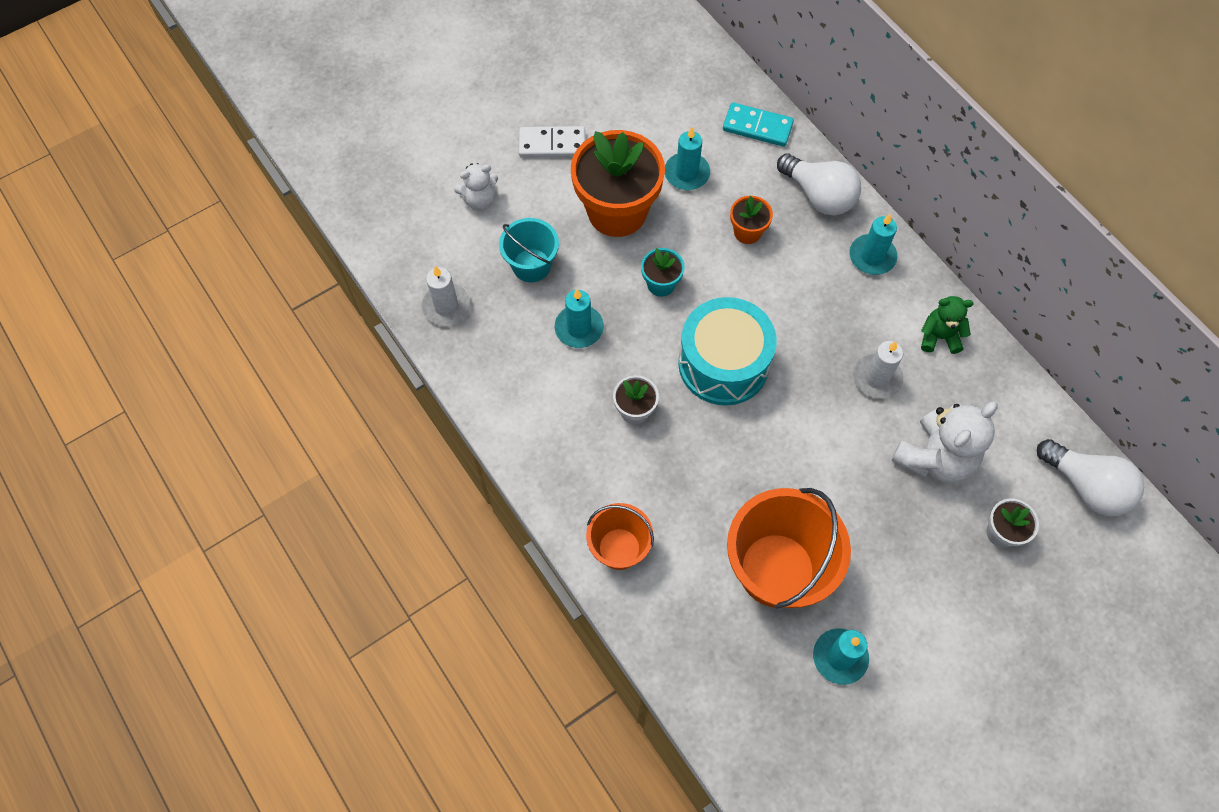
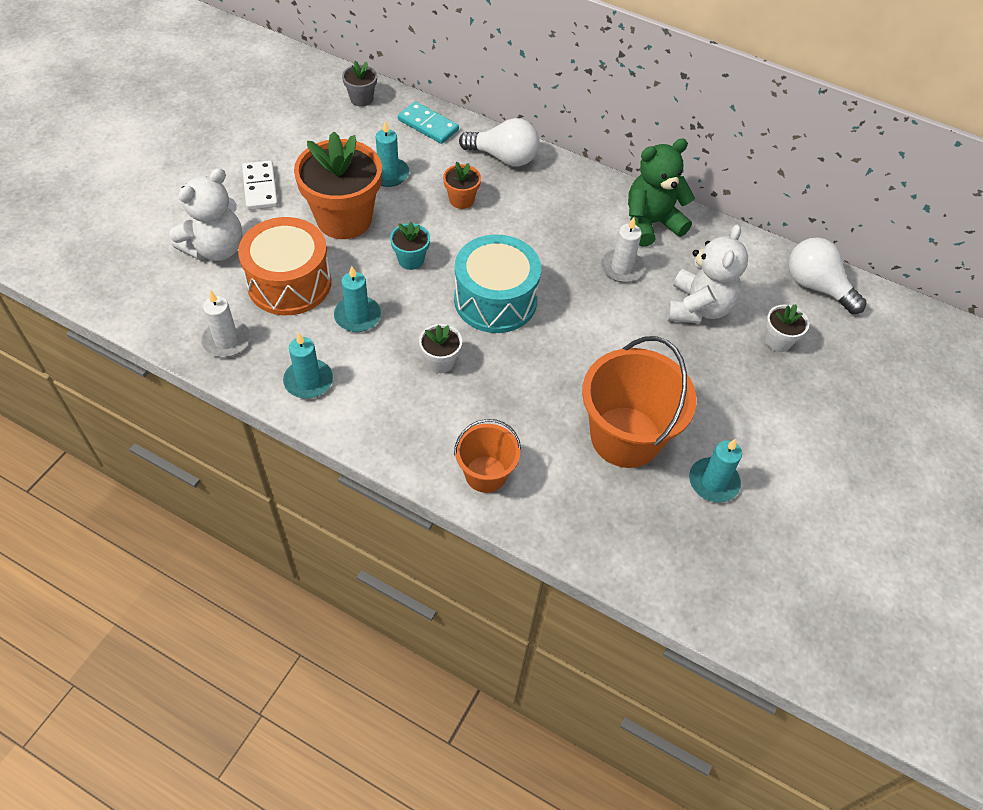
camera: 30 degrees left, 10 degrees down
white teddy bear [454,163,498,211] -> white teddy bear [169,168,242,261], size x1.71
turquoise bucket [499,218,559,282] -> orange drum [238,217,331,315]
white domino [519,126,585,158] -> white domino turned 75 degrees counterclockwise [242,160,278,210]
turquoise domino [723,102,794,147] -> turquoise domino turned 45 degrees clockwise [398,101,459,144]
turquoise candle [849,214,897,275] -> turquoise candle moved to [283,332,333,399]
green teddy bear [921,296,973,354] -> green teddy bear [628,139,695,247], size x1.71
white light bulb [1037,439,1144,516] -> white light bulb turned 150 degrees counterclockwise [788,237,867,314]
none -> grey flower pot [342,61,377,107]

